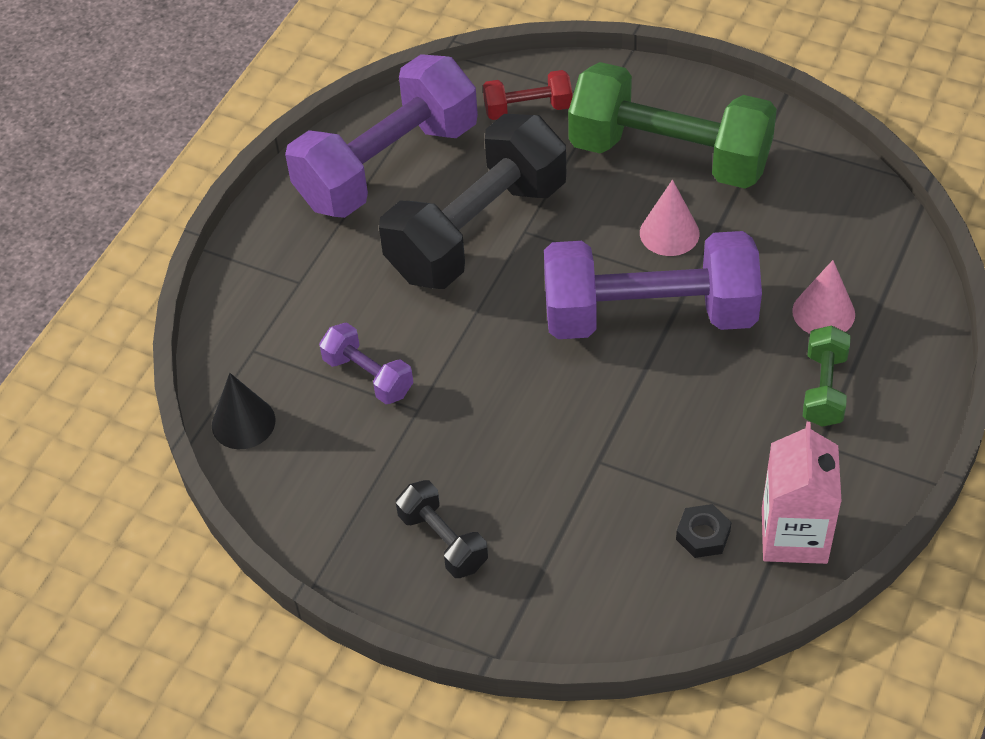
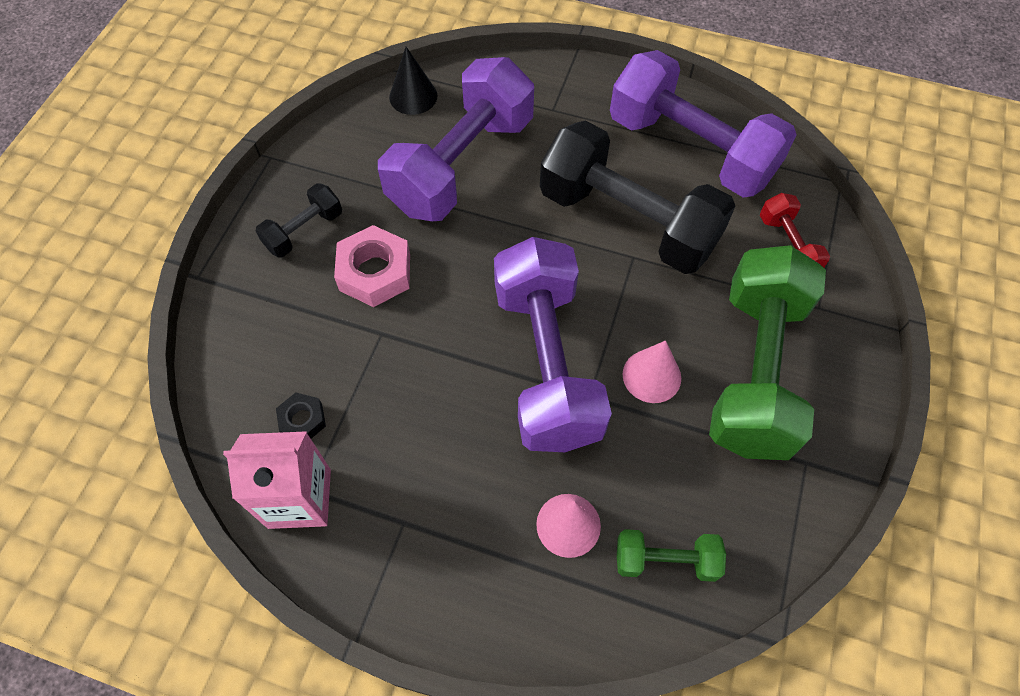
camera: 80 degrees right, 10 degrees up
purple dumbbell [319,323,413,404] -> purple dumbbell [378,57,534,221], size x2.19
green dumbbell [803,325,851,427] -> green dumbbell moved to [617,529,726,582]
none -> pink nut [334,225,410,307]

